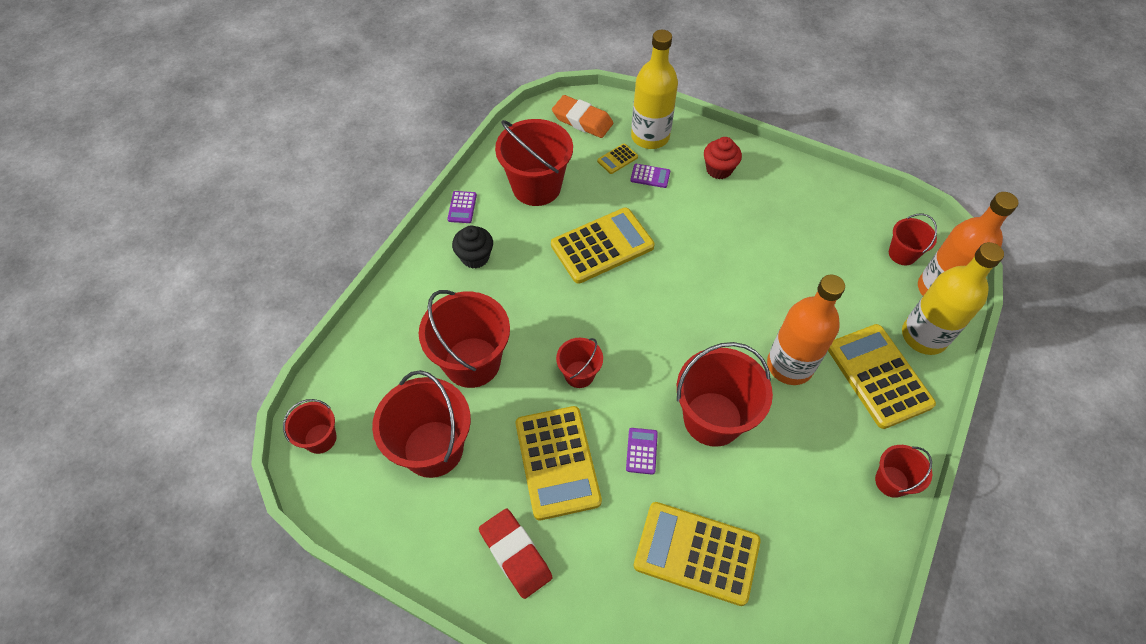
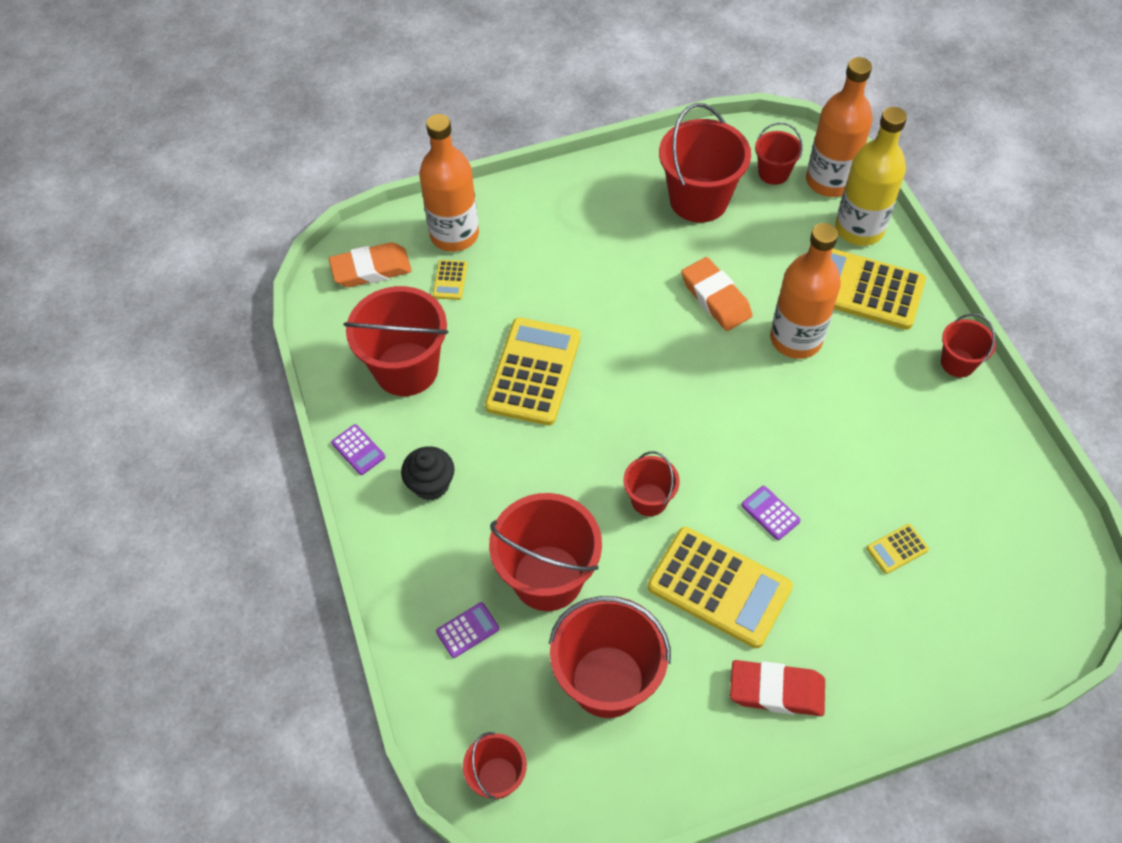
camera: 45 degrees left, 0 degrees up
purple calculator [630,164,670,188] -> purple calculator moved to [436,602,499,658]
yellow bottle [631,30,678,149] -> orange bottle [419,114,479,252]
yellow calculator [634,502,761,606] -> yellow calculator [867,524,929,574], size x0.43
red bucket [677,342,773,447] -> red bucket moved to [659,103,751,223]
red cupcake [704,137,742,179] -> none
none -> orange eraser [681,257,753,331]

